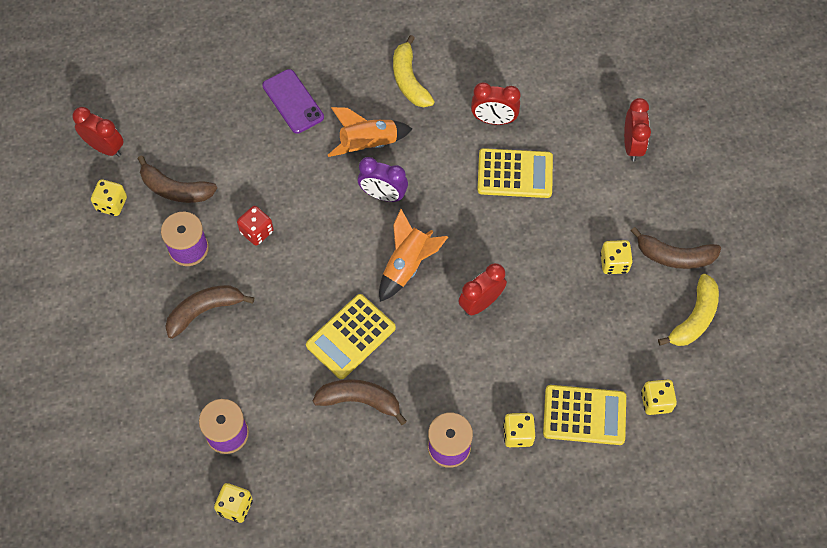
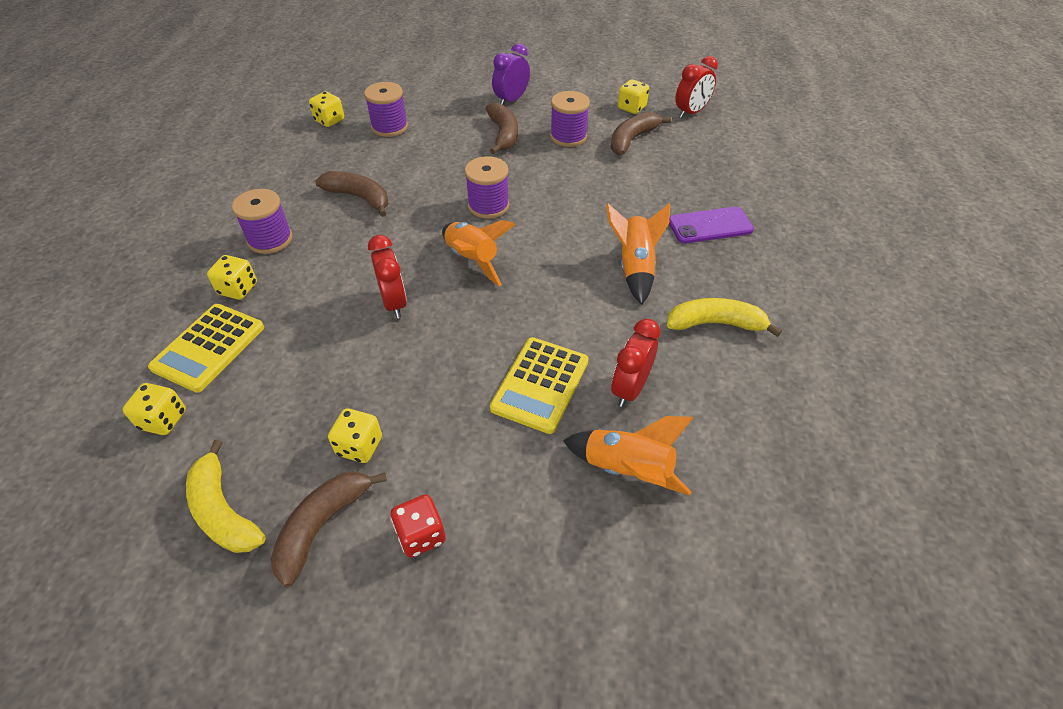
camera: 110 degrees right, 15 degrees down
red dice [237,206,274,245] -> red dice moved to [391,494,446,558]
yellow calculator [306,294,396,379] -> none
brown banana [313,379,407,425] -> brown banana turned 90 degrees counterclockwise [315,171,388,217]
purple clock [358,157,408,202] -> purple clock moved to [492,43,530,105]
red clock [624,98,651,161] -> none
none -> purple spool [465,156,509,219]
none -> orange rocket [563,416,694,495]

